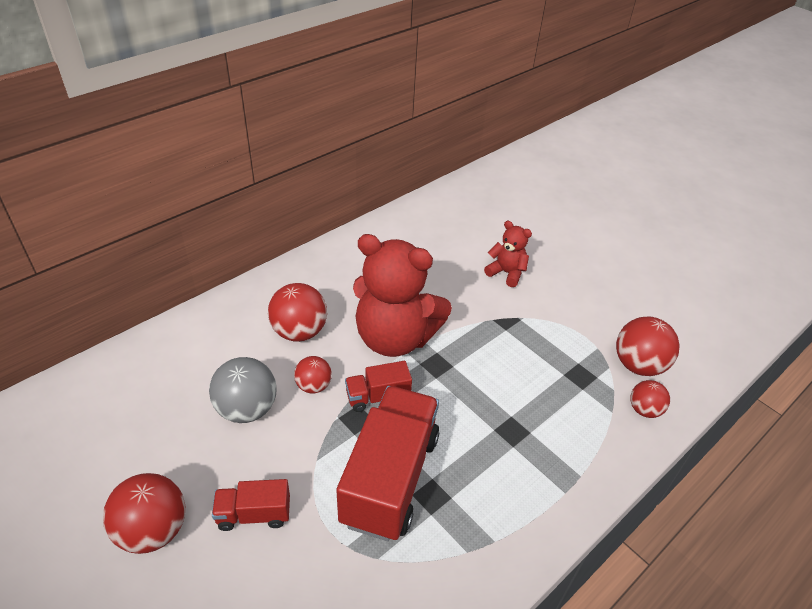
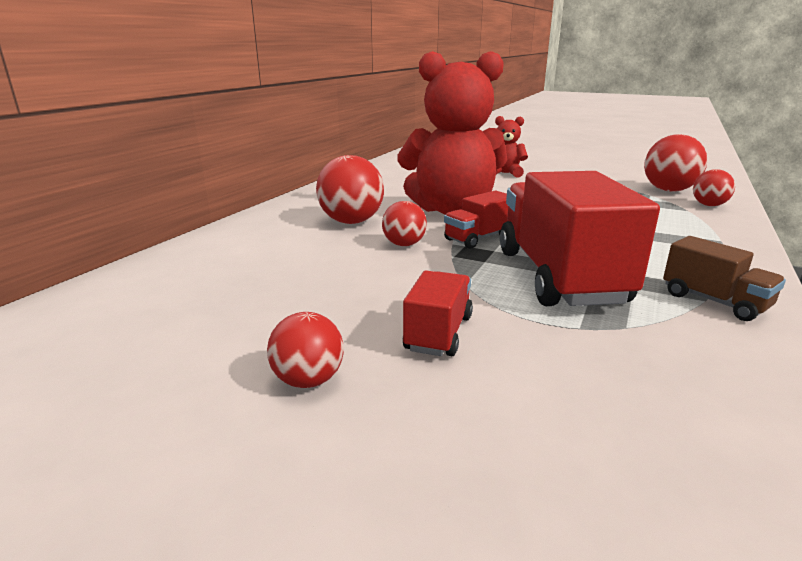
camera: 20 degrees left, 20 degrees down
red ball [103,473,185,554] -> red ball [267,312,344,388], size x0.60
grey ball [209,357,277,423] -> none
red truck [212,479,290,531] -> red truck turned 135 degrees clockwise [403,270,473,356]
none -> brown truck [663,236,786,321]

